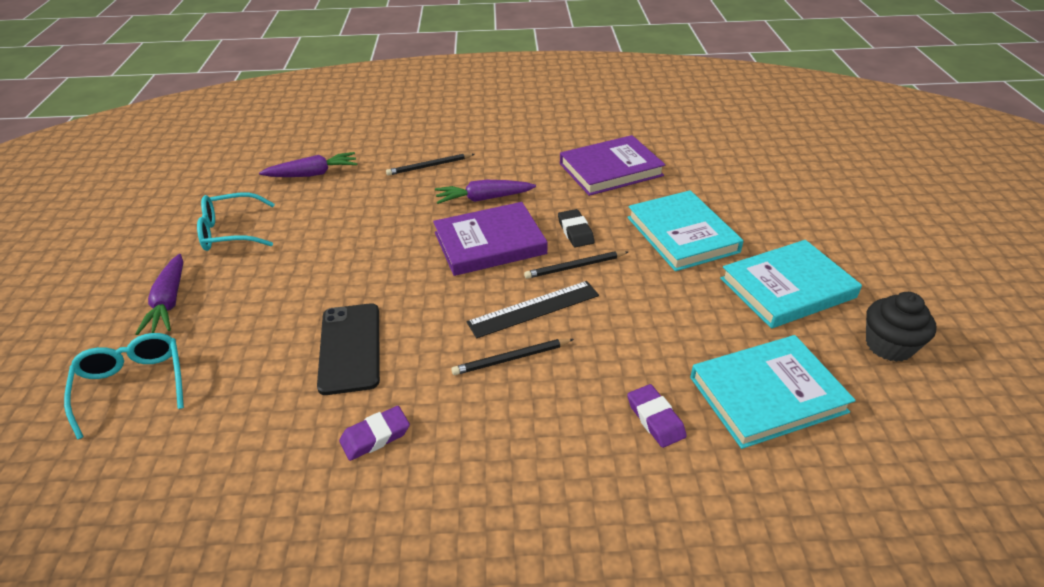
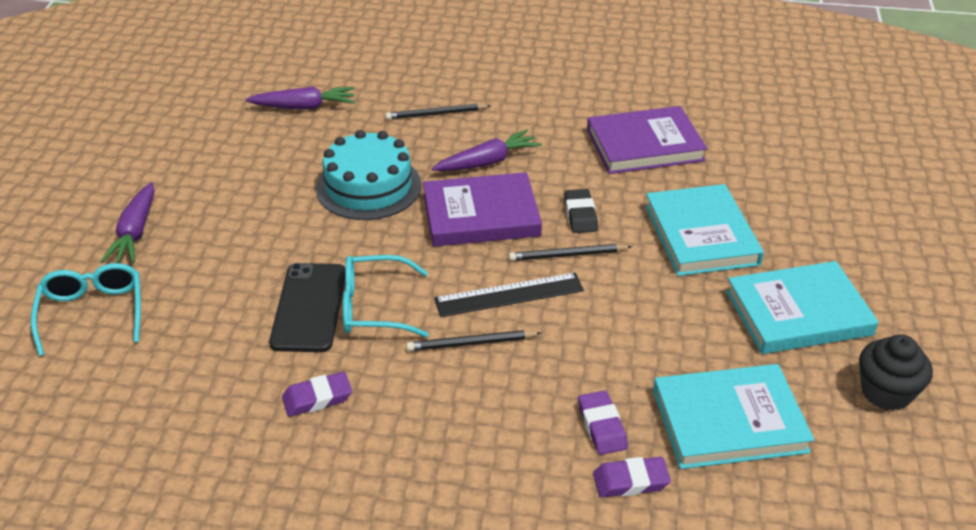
camera: 10 degrees right, 0 degrees up
turquoise glasses [197,193,275,251] -> turquoise glasses moved to [343,255,429,337]
purple carrot [435,180,536,204] -> purple carrot turned 150 degrees clockwise [432,129,542,171]
none -> turquoise cake [316,130,422,220]
none -> purple eraser [593,457,671,498]

